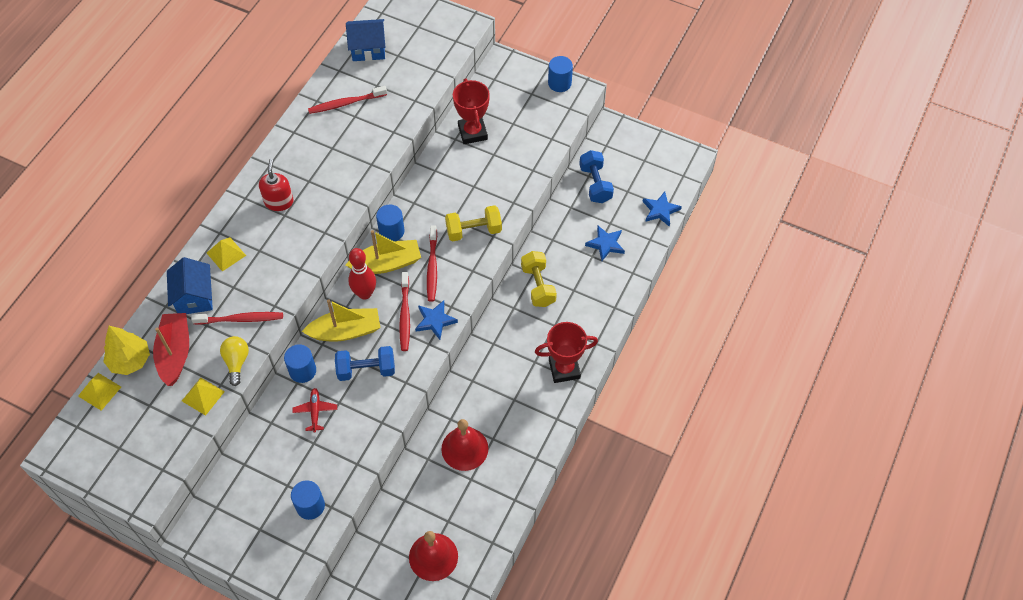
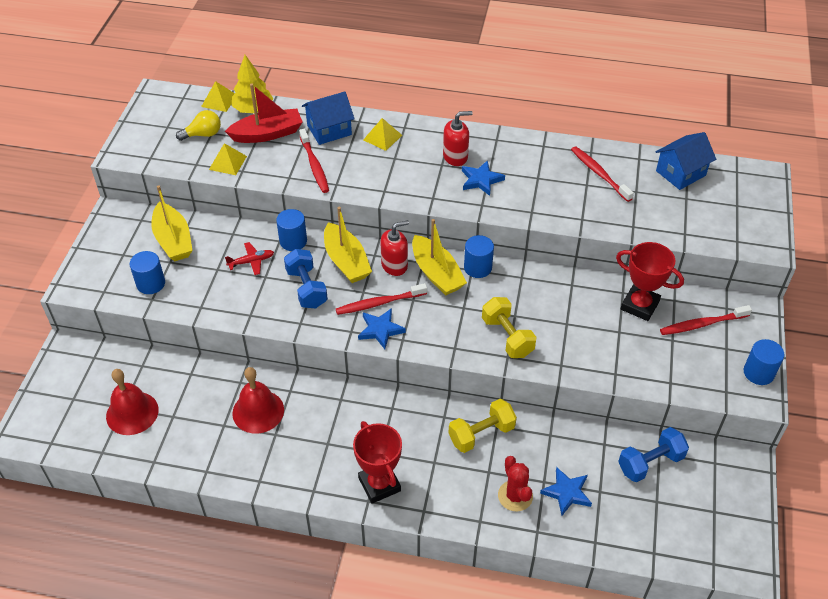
camera: 75 degrees right, 10 degrees down
yellow light bulb [220,336,249,386] -> yellow light bulb moved to [176,110,221,141]
blue house [346,19,385,61] -> blue house turned 75 degrees clockwise [656,132,716,190]
red bowling pin [348,248,376,300] -> red soap dispenser [380,220,409,276]
red toothbrush [427,225,437,302] -> red toothbrush moved to [660,305,752,335]
red trophy [453,79,490,144] -> red trophy turned 60 degrees clockwise [616,242,684,321]
blue star [642,191,682,227] -> blue star moved to [462,160,505,196]
none -> yellow boat [151,185,192,261]
none -> red cactus [498,456,533,512]

